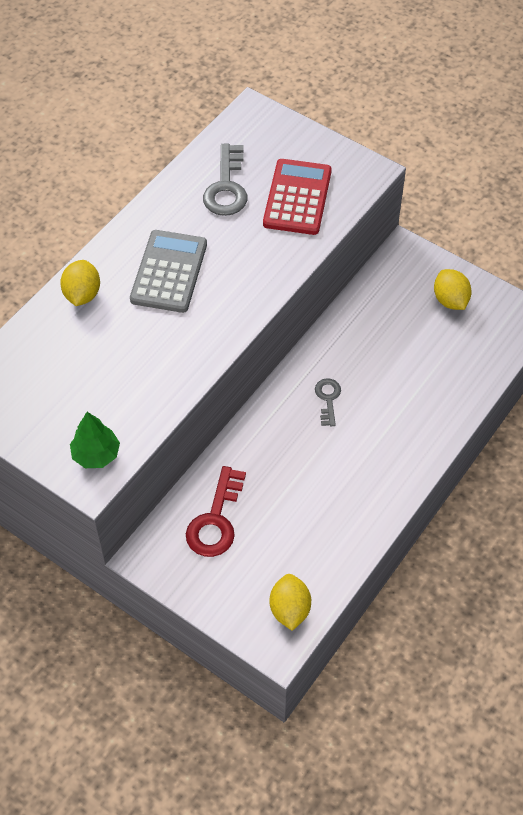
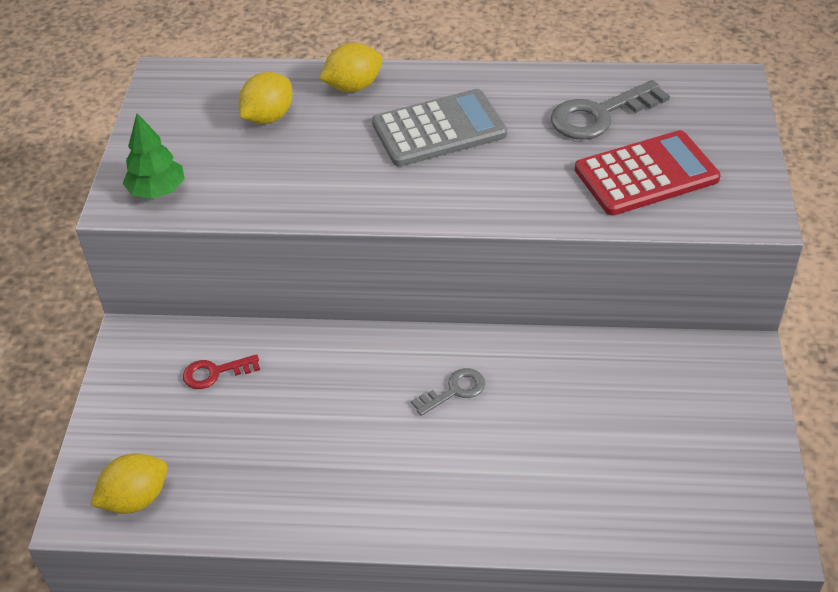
camera: 60 degrees right, 10 degrees down
red key [186,466,246,557] -> red key [183,354,260,389], size x0.58
yellow lemon [434,269,472,310] -> yellow lemon moved to [239,72,293,124]

